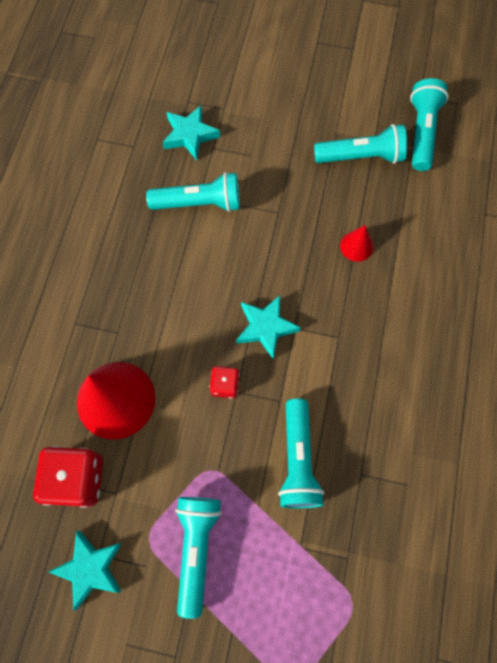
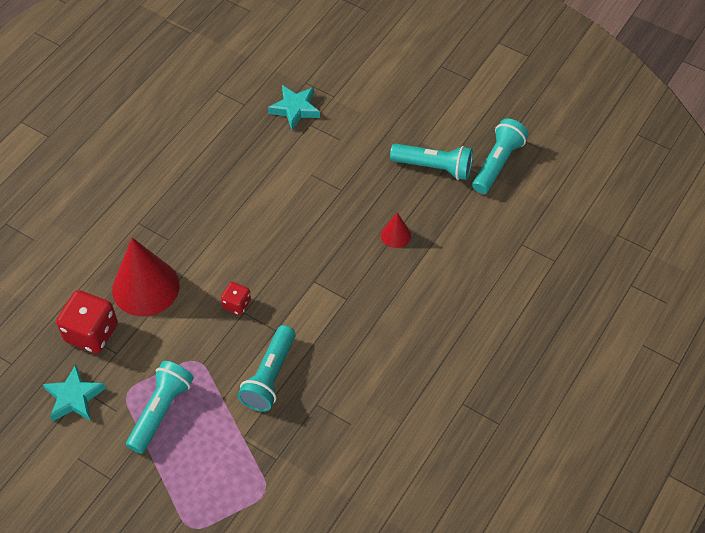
camera: 20 degrees right, 15 degrees down
turquoise flashlight [146,172,240,212] -> none
turquoise star [236,295,301,359] -> none

